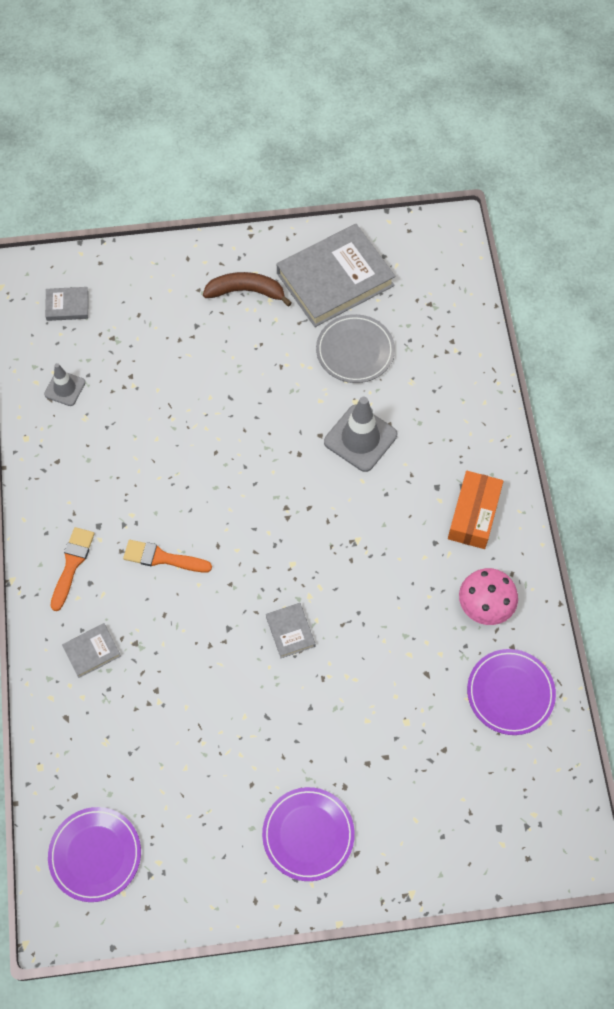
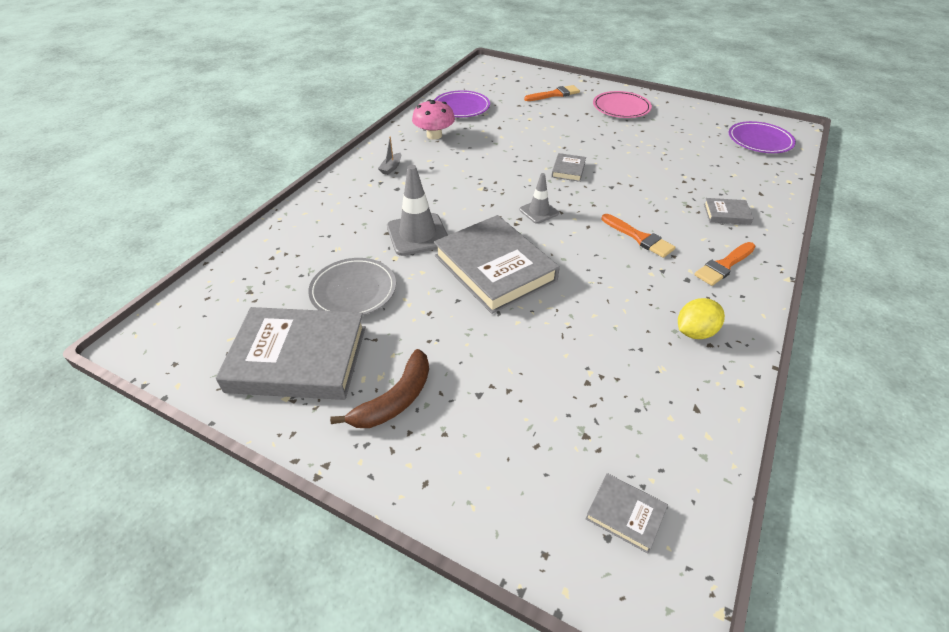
camera: 145 degrees left, 20 degrees down
grey traffic cone [44,363,85,406] -> grey traffic cone moved to [520,173,559,224]
brown banana [203,272,292,307] -> brown banana turned 90 degrees counterclockwise [330,349,429,428]
purple plate [262,787,355,881] -> pink plate [593,91,652,118]
orange box [448,471,503,549] -> grey boat [378,136,401,175]
none -> grey book [434,215,560,314]
none -> orange brush [524,85,580,101]
none -> yellow lemon [678,298,725,339]

